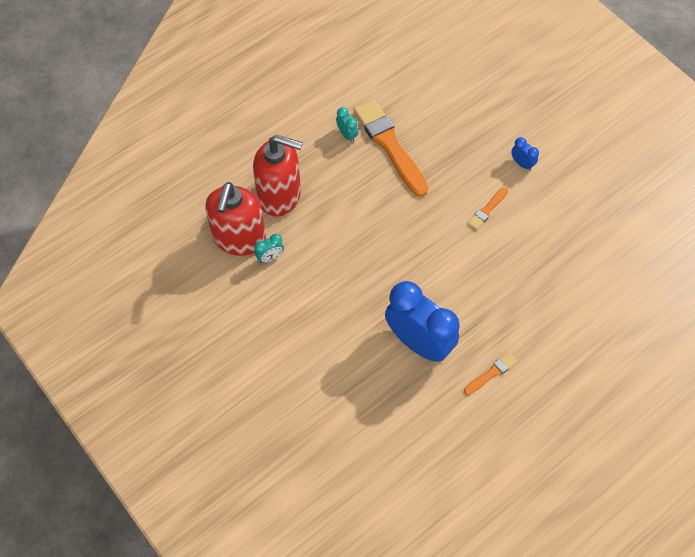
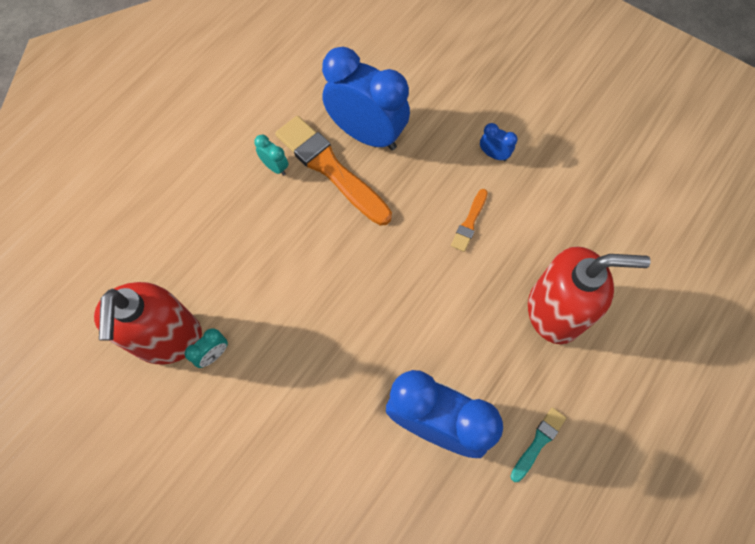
camera: 15 degrees left, 5 degrees up
red soap dispenser [253,135,303,216] -> red soap dispenser moved to [528,247,651,344]
orange brush [464,352,517,395] -> turquoise brush [510,407,566,482]
none -> blue clock [322,47,410,150]

